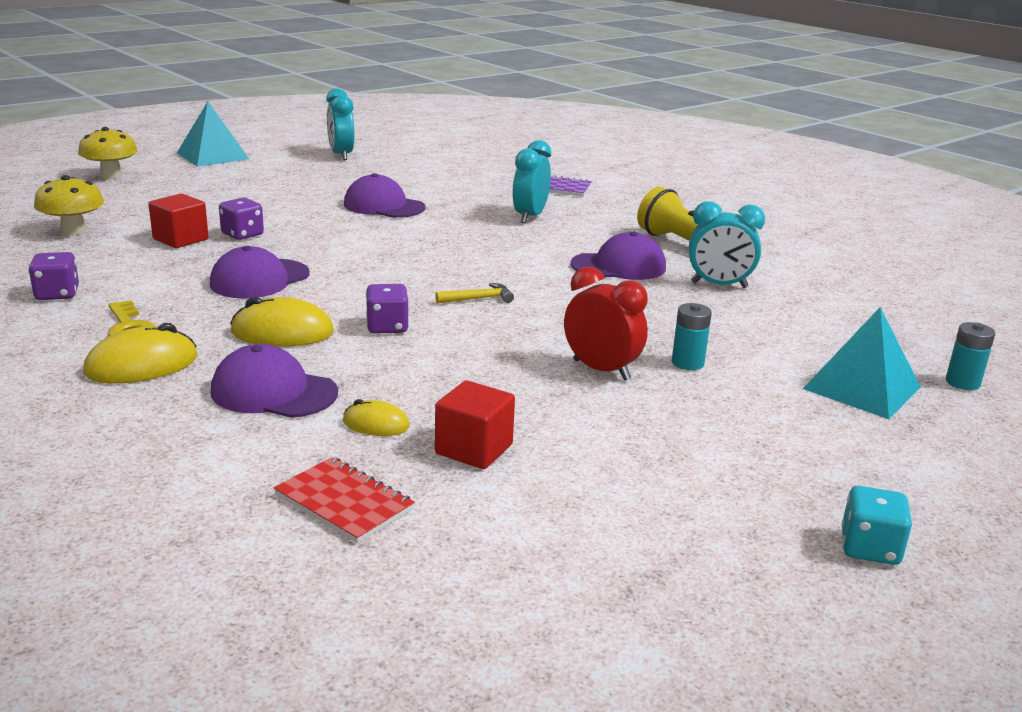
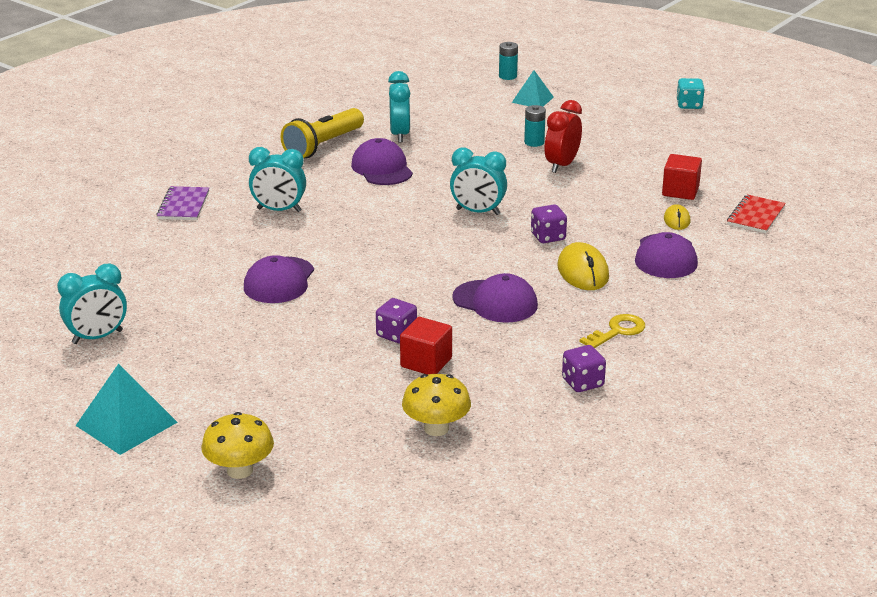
camera: 100 degrees left, 5 degrees up
yellow mouse [83,323,197,384] -> none
yellow hammer [435,283,514,304] -> turquoise clock [450,148,507,215]
turquoise pyramid [803,307,921,419] -> turquoise pyramid [512,70,554,106], size x0.64

